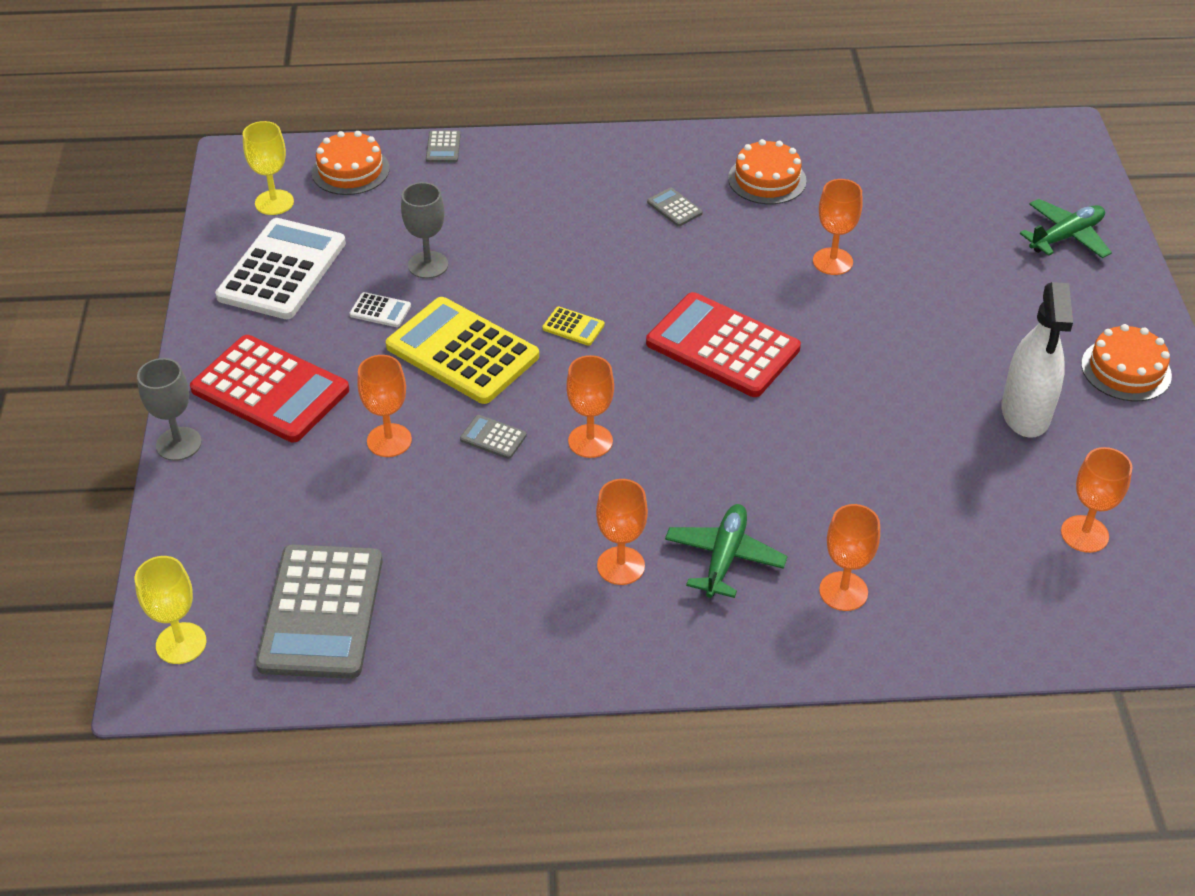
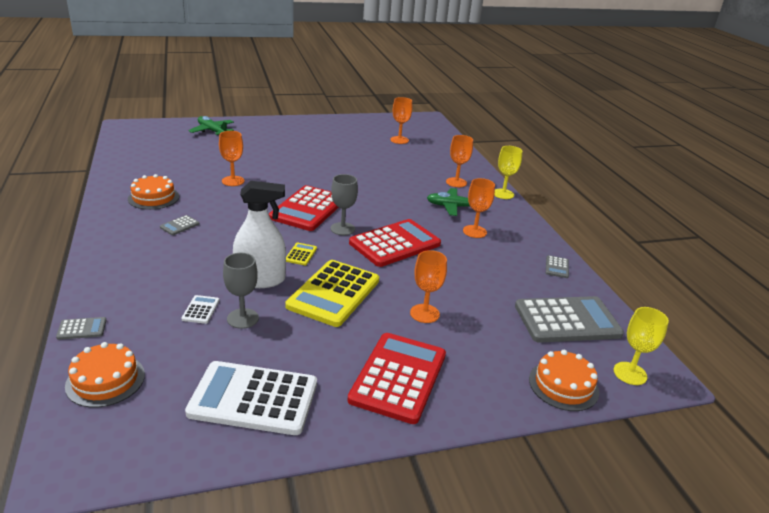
camera: 105 degrees left, 15 degrees down
grey goblet [137,358,202,461] -> grey goblet moved to [331,174,358,235]
yellow goblet [243,121,294,215] -> yellow goblet moved to [494,146,522,199]
white calculator [350,292,411,327] -> white calculator moved to [182,295,220,324]
grey calculator [460,415,527,459] -> grey calculator moved to [546,255,569,278]
orange goblet [566,355,614,458] -> red calculator [349,219,441,267]
white spray bottle [1001,282,1073,438] -> white spray bottle moved to [233,181,286,288]
orange cake [1081,324,1172,401] -> orange cake moved to [529,350,599,411]

